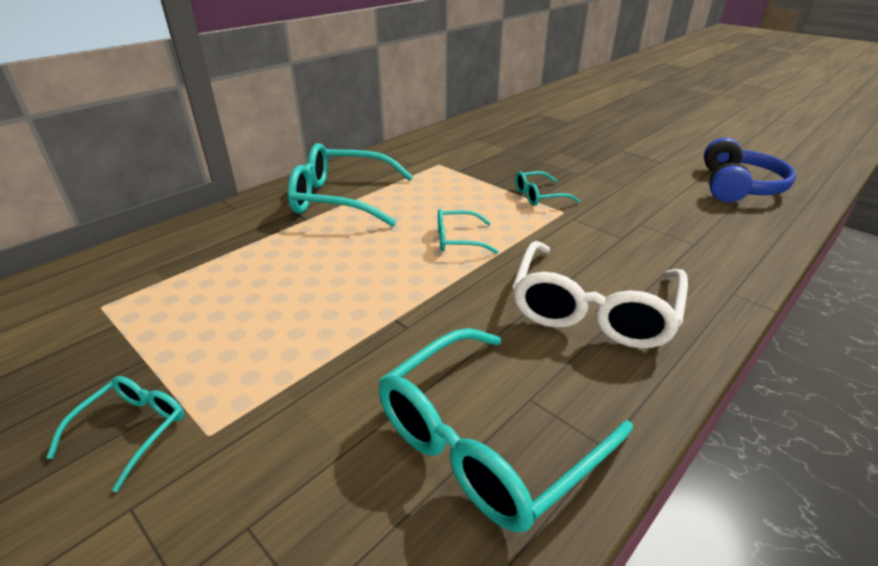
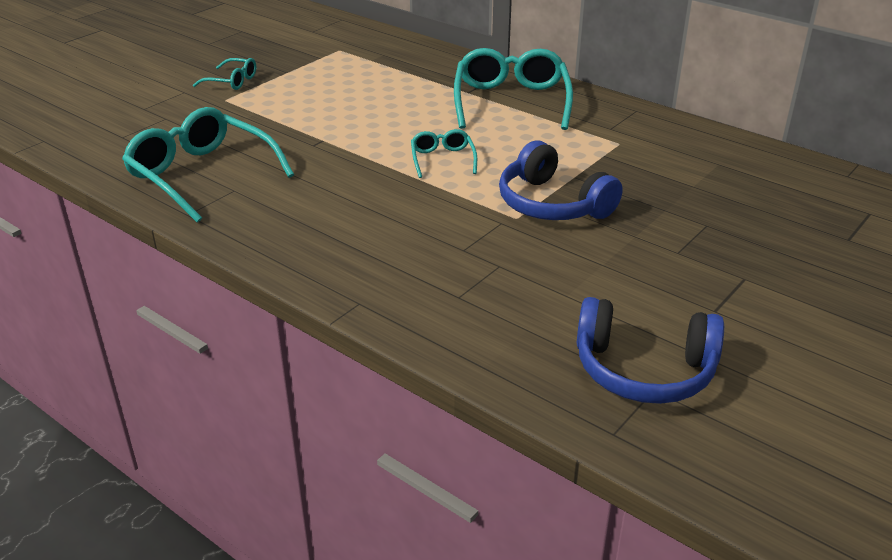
camera: 85 degrees right, 0 degrees up
white glasses [512,241,688,348] -> none
turquoise glasses [515,171,580,206] -> blue headphones [499,140,623,220]

